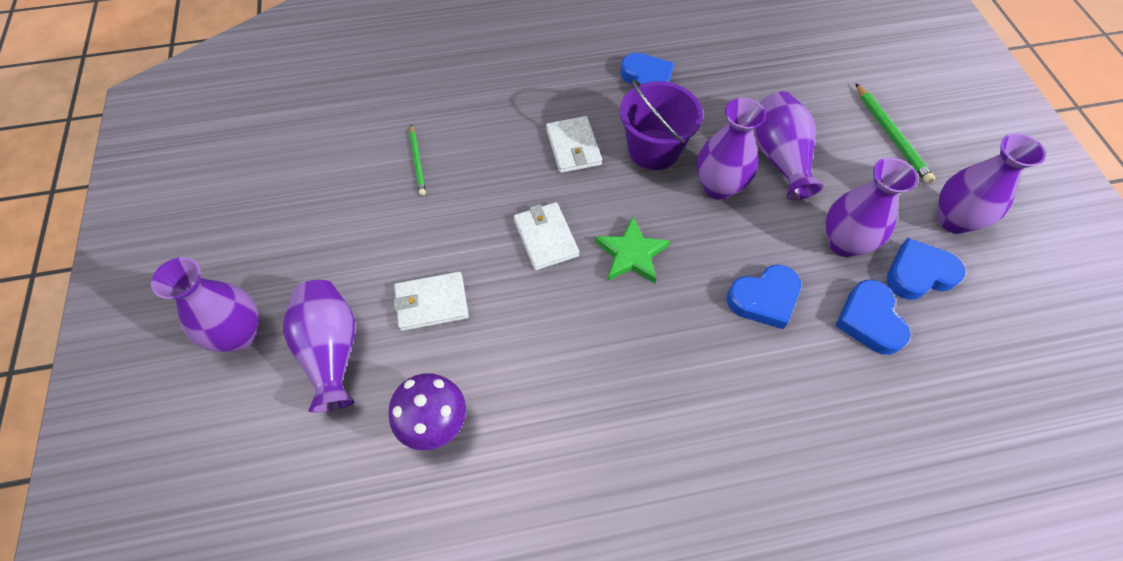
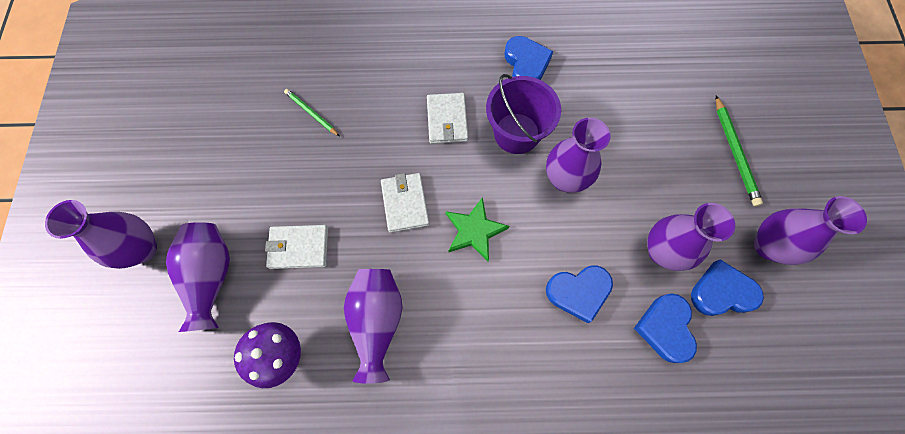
camera: 10 degrees right, 10 degrees up
green pencil [409,125,426,196] -> green pencil turned 135 degrees clockwise [284,89,339,136]
purple vase [755,91,824,200] -> purple vase moved to [344,269,403,384]

